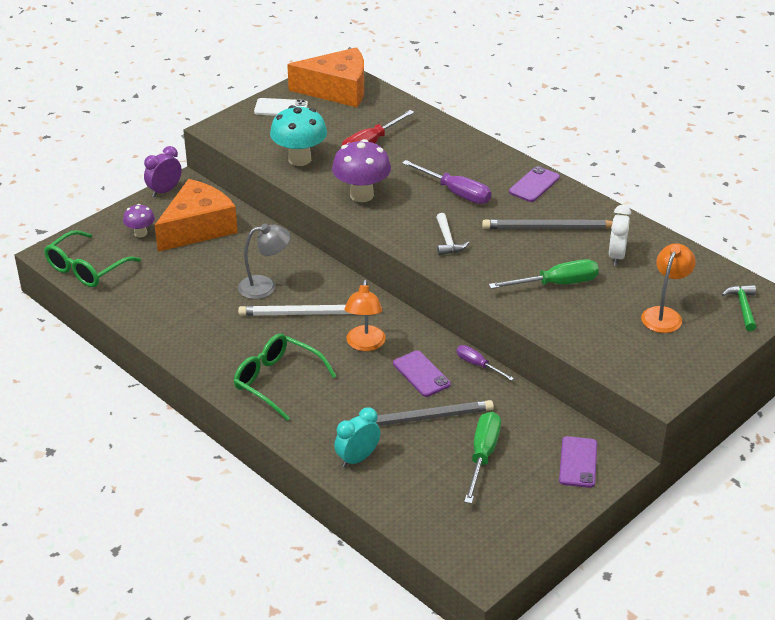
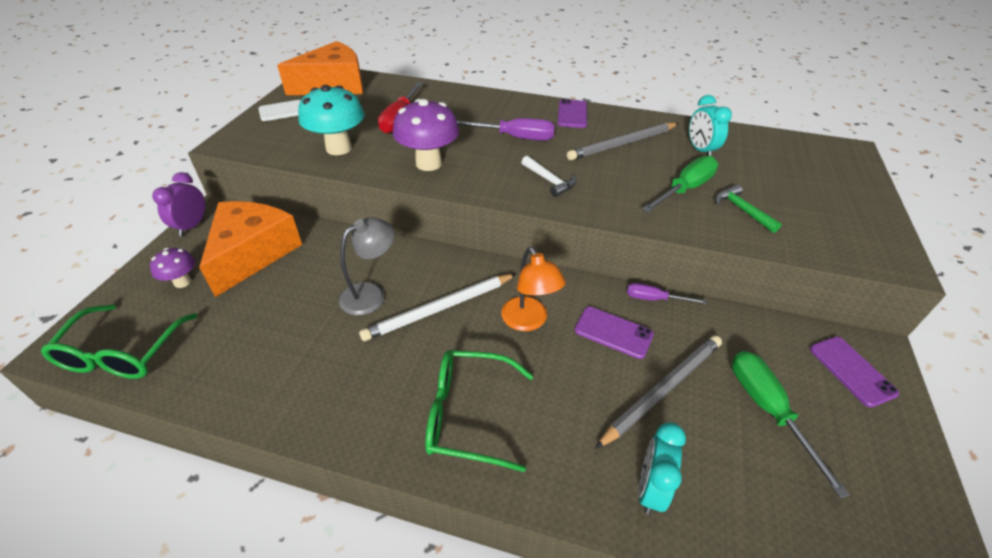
camera: 30 degrees left, 5 degrees up
white clock [608,205,631,266] -> turquoise clock [689,95,732,156]
orange lamp [641,243,696,333] -> none
green hammer [722,285,756,331] -> green hammer moved to [715,184,782,233]

